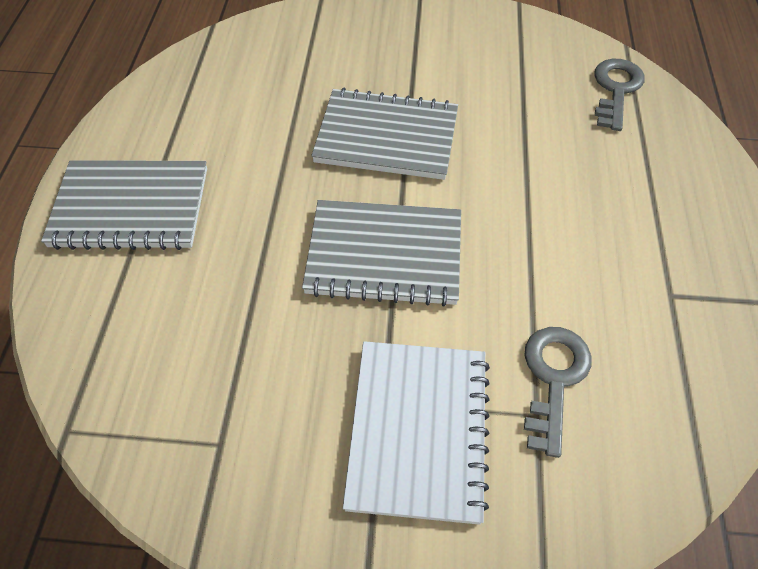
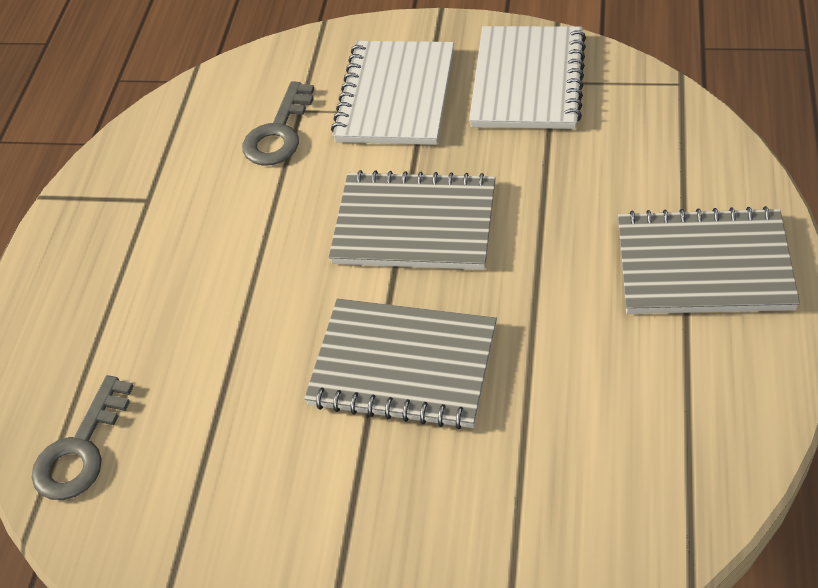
camera: 170 degrees left, 5 degrees down
none -> white notebook [469,26,586,129]

